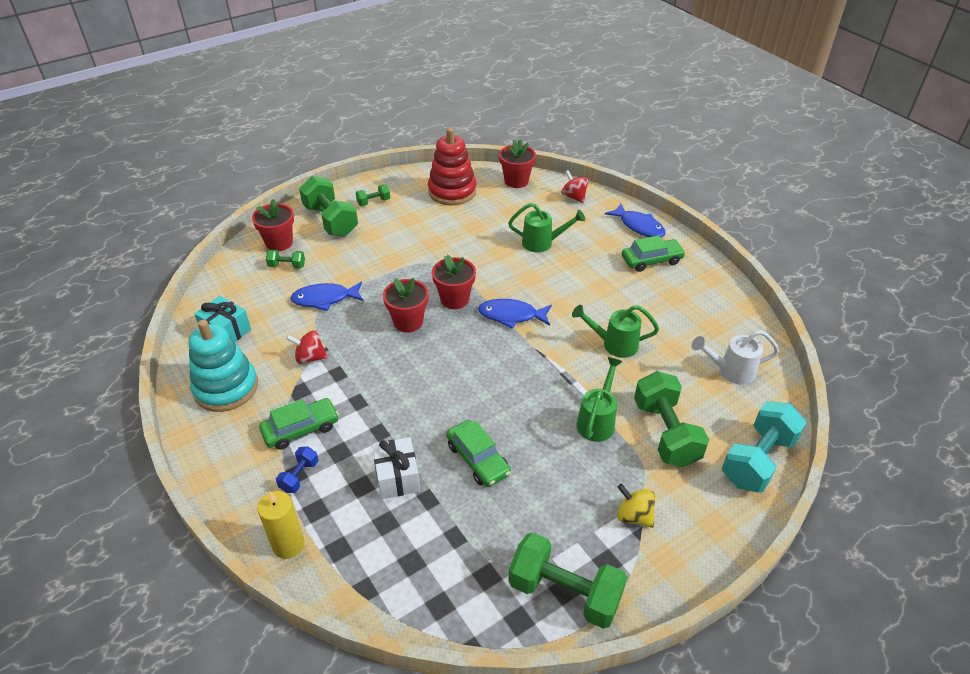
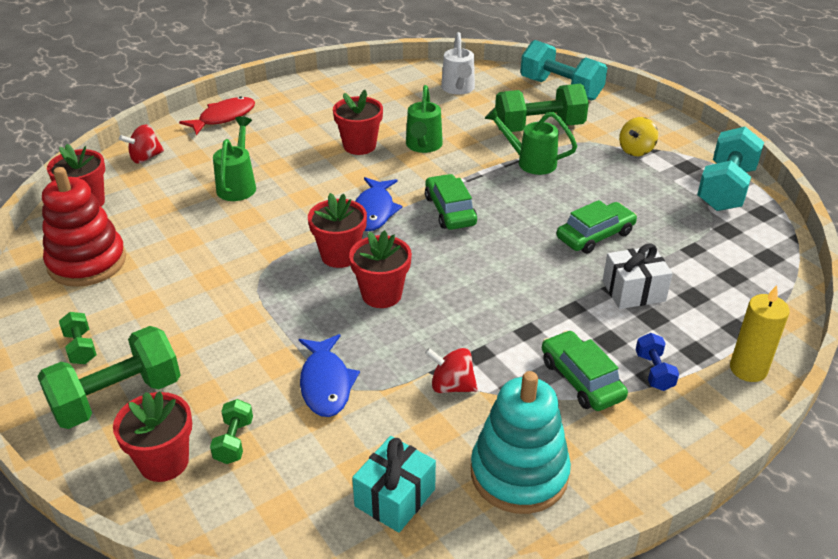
camera: 90 degrees left, 5 degrees down
blue dumbbell [276,447,318,493] -> blue dumbbell turned 60 degrees clockwise [636,333,679,391]
red spinning top [286,330,328,364] -> red spinning top turned 105 degrees clockwise [425,348,478,393]
green dumbbell [508,532,627,629] -> turquoise dumbbell [697,126,764,211]
blue fish [605,204,666,237] -> red fish [179,96,255,135]
green car [622,235,686,272] -> green car moved to [425,174,477,230]
none -> red flower pot [333,90,383,155]

